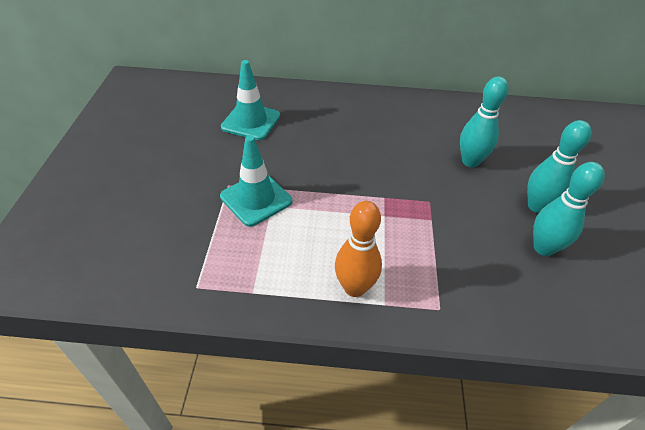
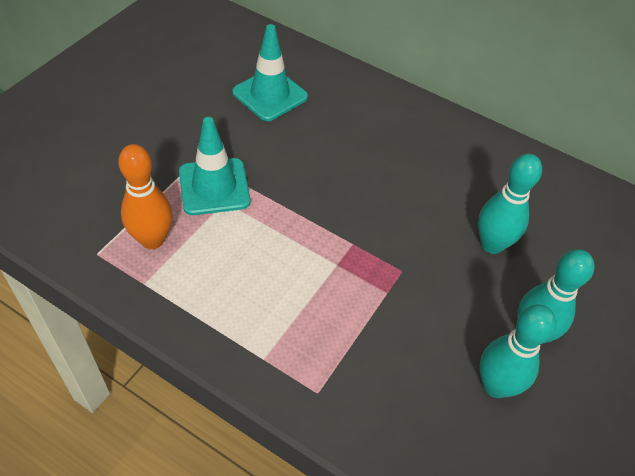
camera: 25 degrees right, 5 degrees up
orange bowling pin [335,201,382,297] -> orange bowling pin moved to [118,144,172,249]

